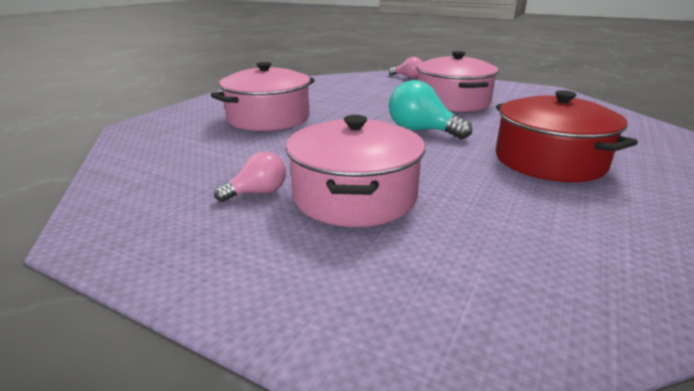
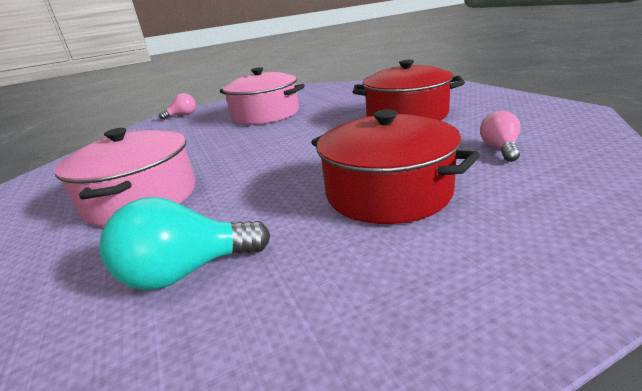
camera: 50 degrees left, 0 degrees up
pink light bulb [214,151,286,202] -> pink light bulb moved to [480,111,521,162]
pink pot [286,115,425,227] -> red pot [311,109,480,224]
turquoise light bulb [389,80,472,139] -> turquoise light bulb moved to [100,197,270,290]

